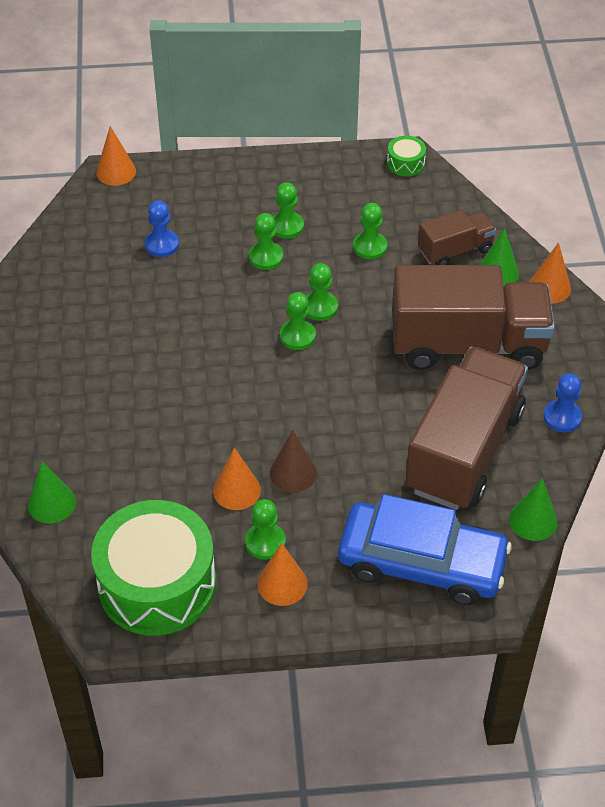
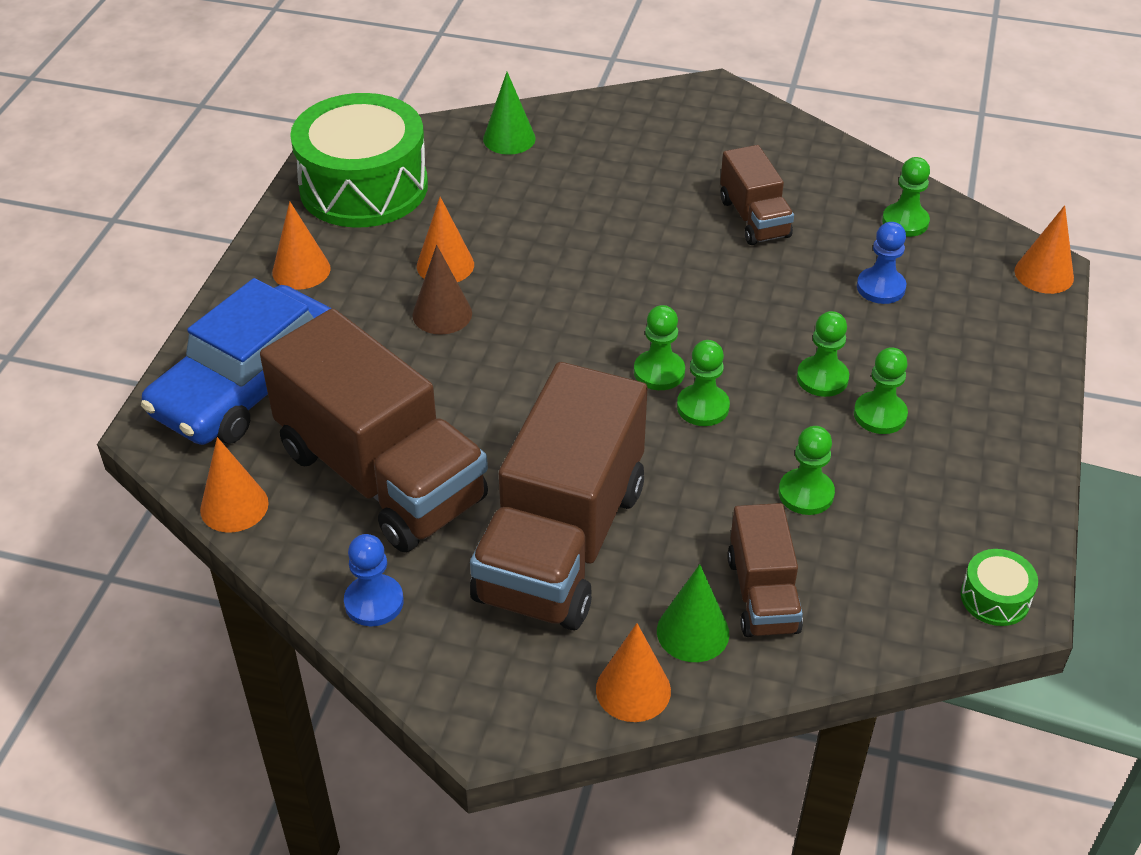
camera: 110 degrees right, 5 degrees down
green pawn [245,499,286,560] -> green pawn moved to [882,157,930,237]
green cone [509,478,558,541] -> orange cone [200,437,269,532]
none -> brown truck [720,145,794,245]

